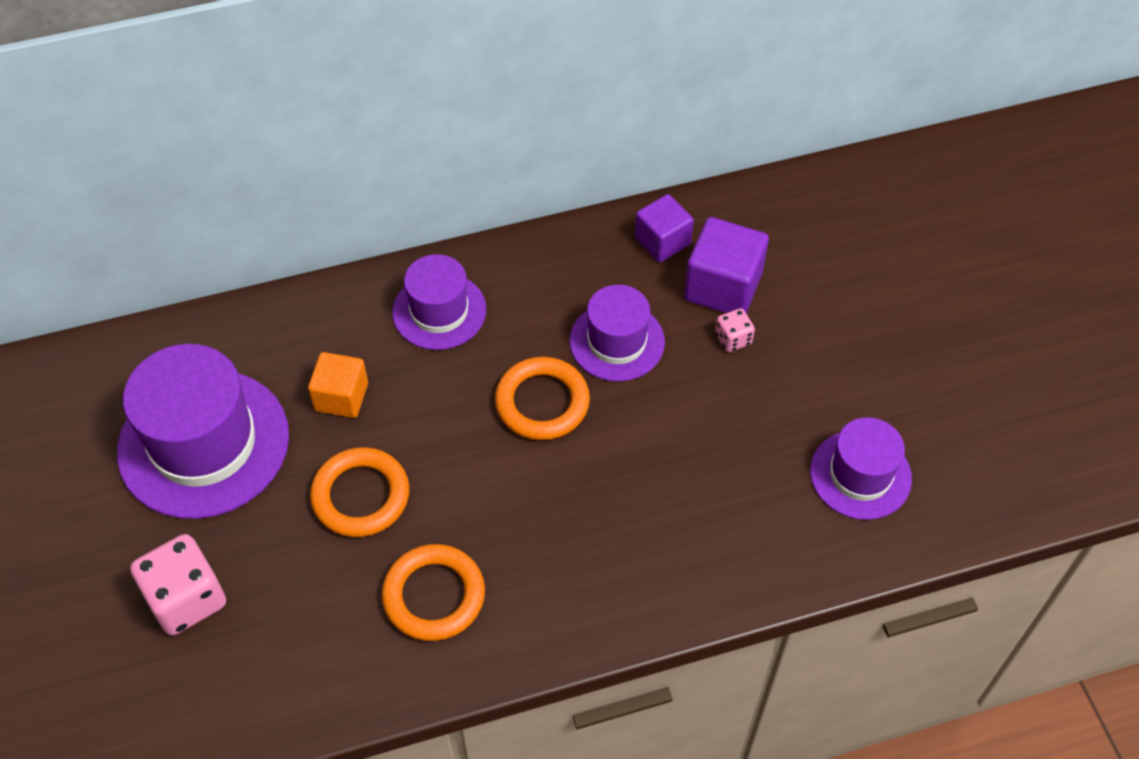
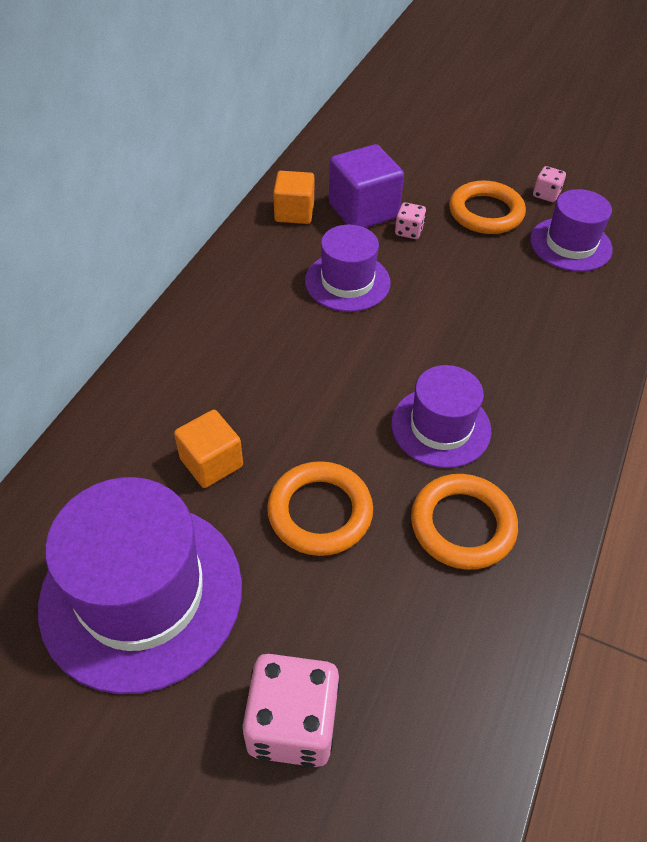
camera: 50 degrees left, 5 degrees down
purple hat [392,254,486,350] -> purple hat moved to [391,365,491,468]
orange ring [495,357,590,440] -> orange ring moved to [449,180,526,234]
purple cube [635,194,694,262] -> orange cube [273,171,315,224]
none -> pink dice [533,166,566,202]

